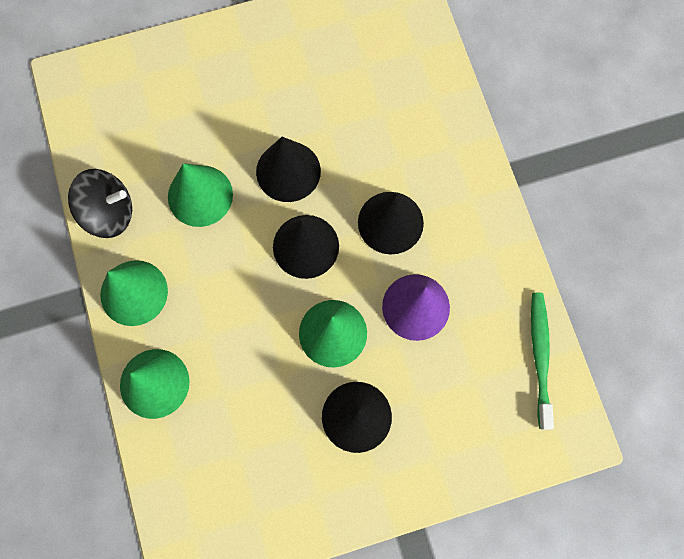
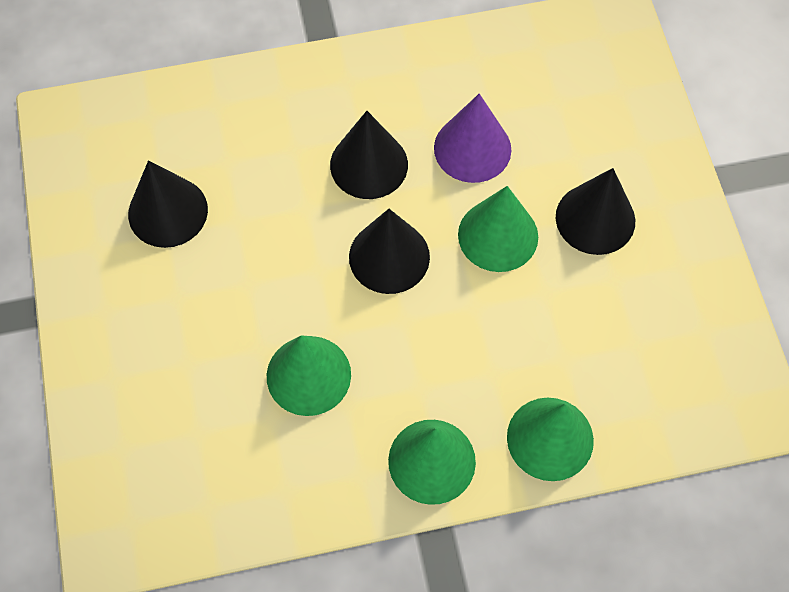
camera: 85 degrees left, 10 degrees down
black spinning top [68,169,132,238] -> none
black cone [256,137,321,202] -> black cone moved to [128,160,208,248]
green toothbrush [531,293,554,430] -> none

